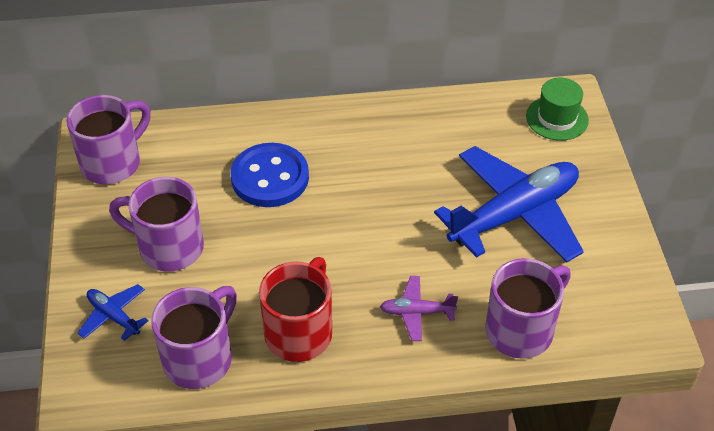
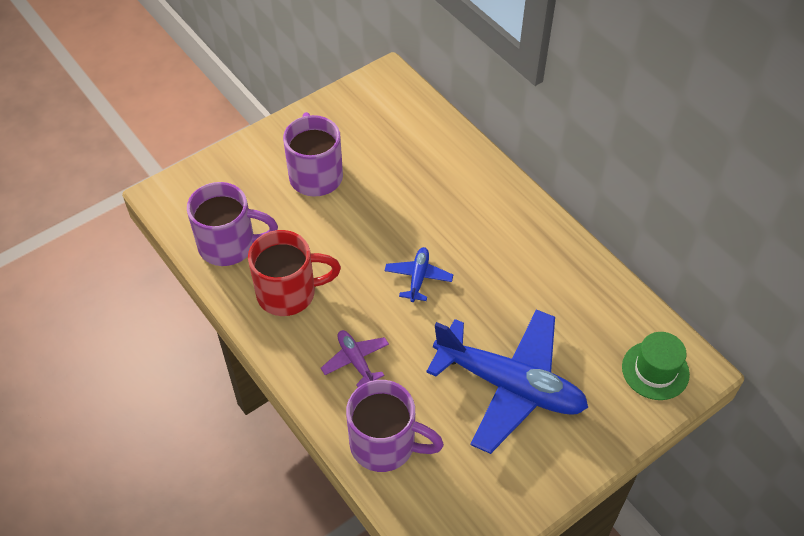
camera: 60 degrees right, 5 degrees up
purple mug [66,95,151,184] -> none
blue plane [77,284,149,341] -> blue plane moved to [385,247,453,302]
blue button [230,143,309,207] -> none

